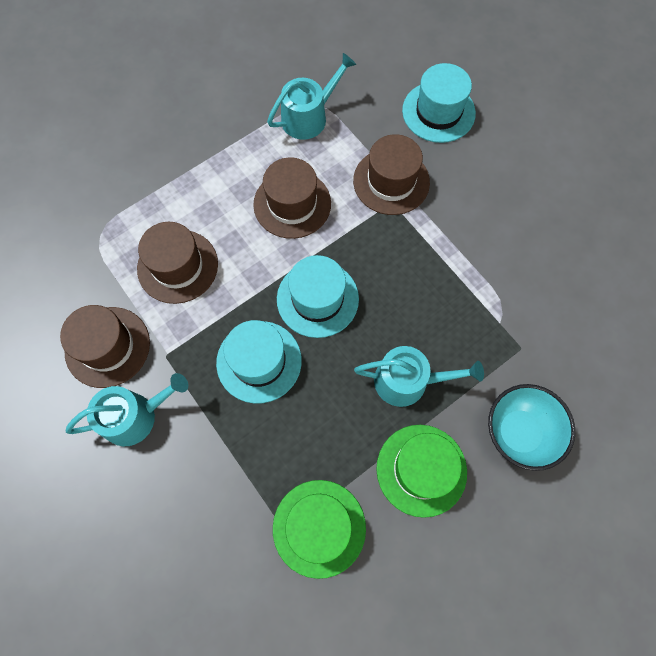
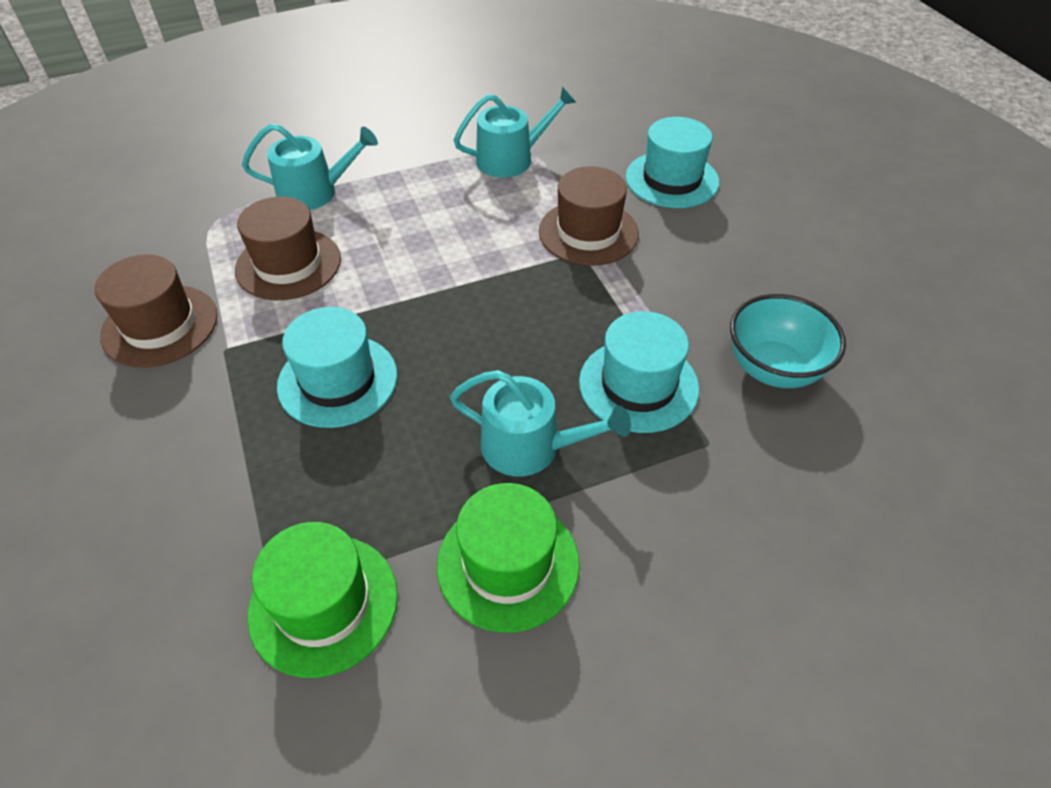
camera: 15 degrees right, 20 degrees down
turquoise watering can [66,373,188,446] -> turquoise watering can moved to [242,124,378,210]
brown hat [253,157,331,239] -> none
turquoise hat [277,255,359,338] -> turquoise hat moved to [579,311,699,433]
turquoise bowl [488,384,575,471] -> turquoise bowl moved to [730,294,846,388]

